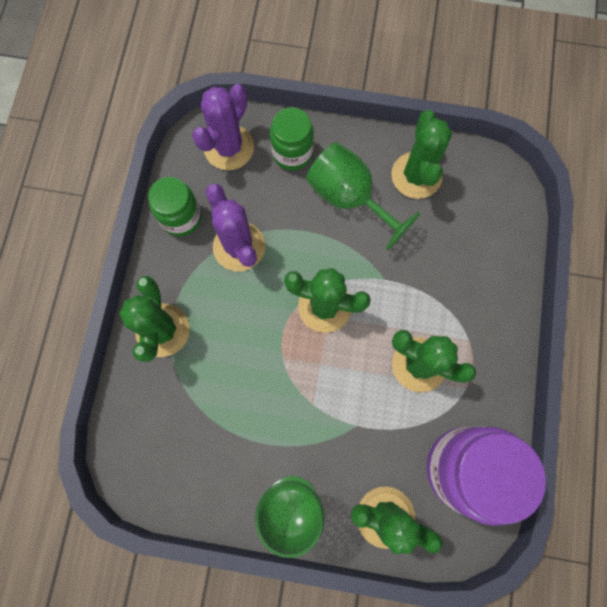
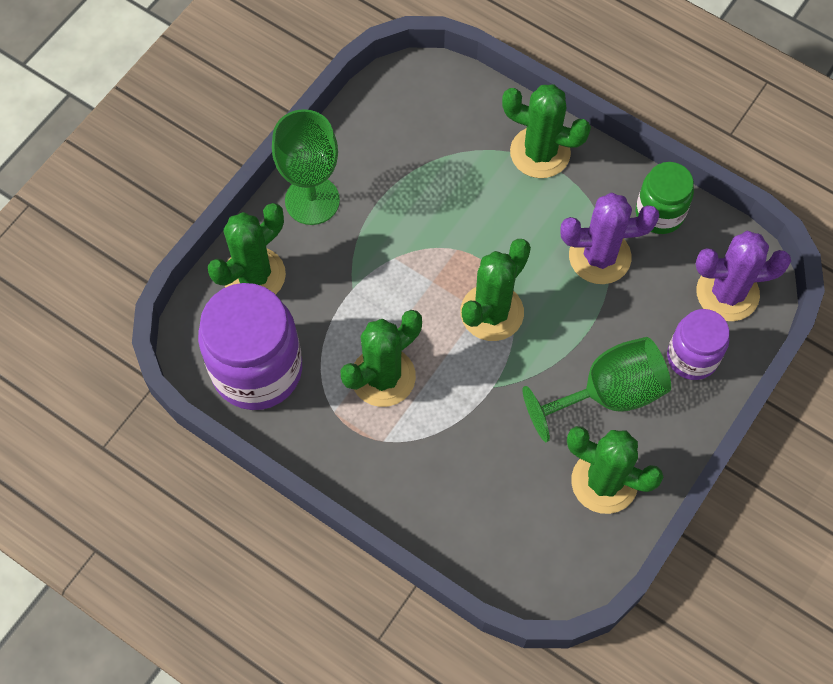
camera: 115 degrees right, 10 degrees down
purple cactus [192,84,254,170] -> purple cactus turned 60 degrees counterclockwise [696,231,791,321]
green jar [270,107,314,171] -> purple jar [667,309,729,380]

